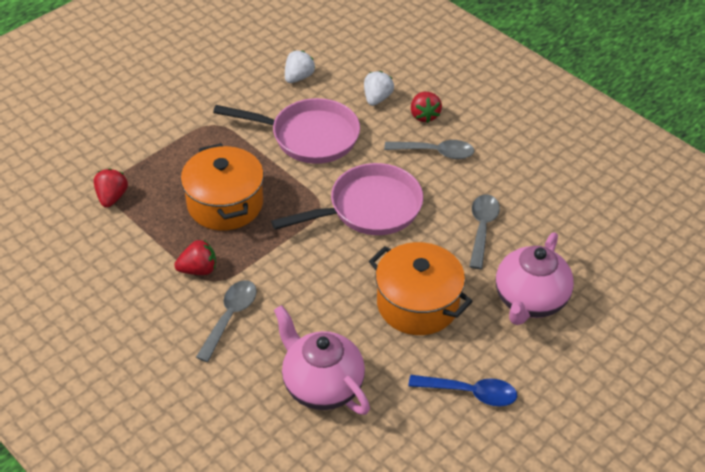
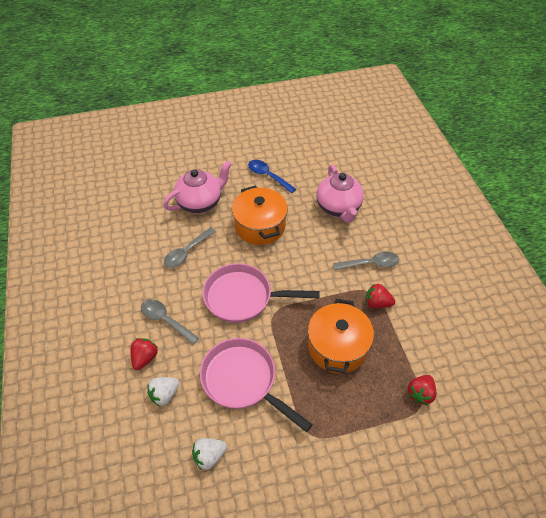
camera: 150 degrees left, 5 degrees up
grey spoon [196,280,257,362] -> grey spoon turned 150 degrees counterclockwise [333,251,399,270]

